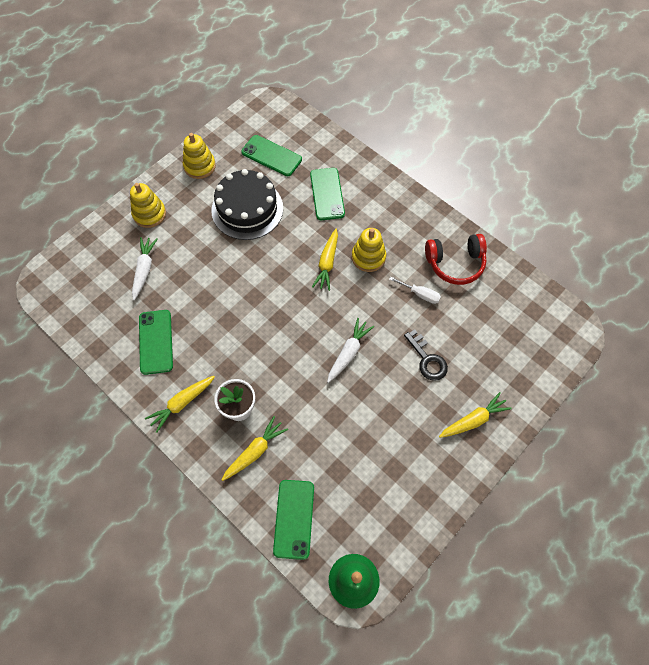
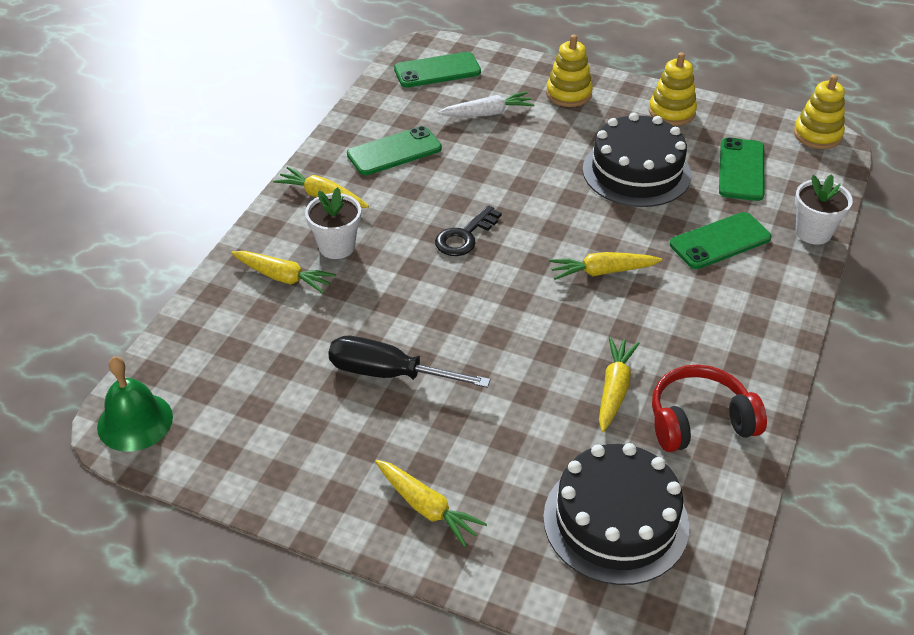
camera: 70 degrees right, 20 degrees down
green phone [273,480,314,560] -> green phone moved to [394,52,481,88]
white carrot [327,318,374,383] -> none
yellow stacking toy [352,228,386,272] -> yellow stacking toy moved to [794,75,845,149]
white screwdriver [389,277,441,304] -> yellow carrot [599,337,640,432]
black key [404,329,448,381] -> black key moved to [435,205,502,256]
red headphones [425,234,487,285] -> red headphones turned 105 degrees clockwise [652,365,767,452]
none -> black screwdriver [328,336,490,388]
none -> black cake [543,443,689,585]
none -> white flower pot [795,174,853,244]

